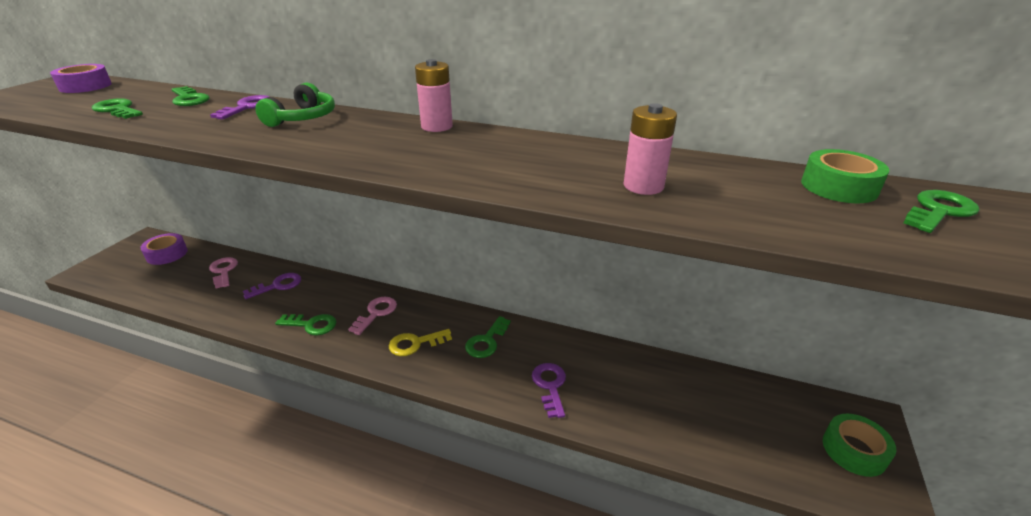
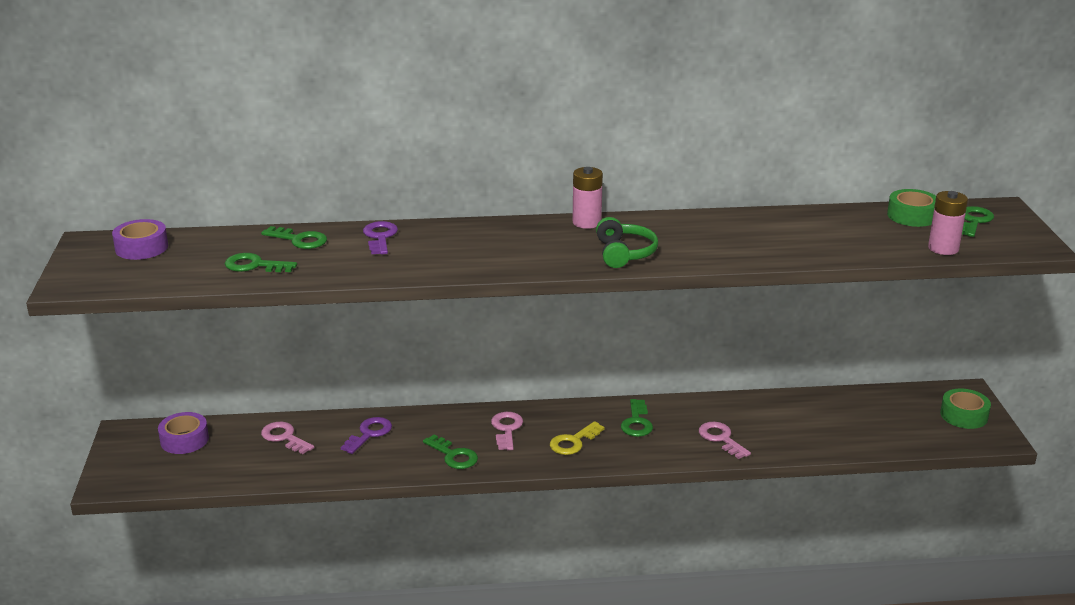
camera: 25 degrees left, 5 degrees down
green headphones [255,83,335,127] -> green headphones moved to [596,217,658,268]
green key [275,314,336,335] -> green key turned 60 degrees clockwise [423,435,478,469]
purple key [532,363,566,418] -> pink key [699,422,751,459]
pink battery [623,103,677,195] -> pink battery moved to [928,191,968,255]

